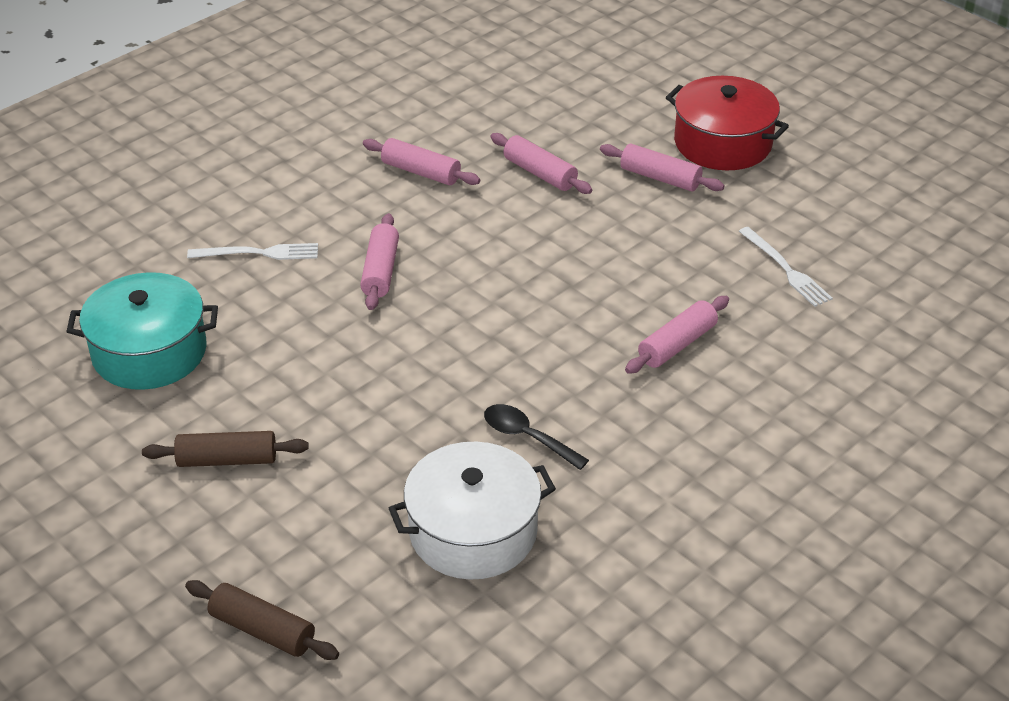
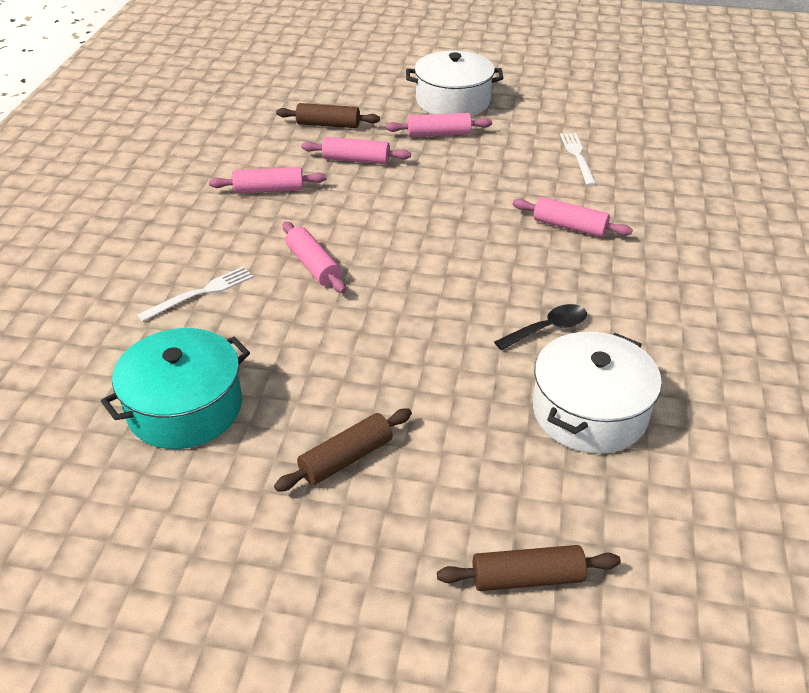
camera: 35 degrees left, 0 degrees up
black spoon [484,404,589,470] -> black spoon turned 150 degrees clockwise [494,304,587,350]
pink rolling pin [625,296,729,374] -> pink rolling pin turned 75 degrees counterclockwise [513,197,633,237]
red pot [666,76,789,170] -> white pot [406,50,503,116]
white fork [739,227,833,307] -> white fork turned 120 degrees counterclockwise [560,133,597,186]
none -> brown rolling pin [276,103,380,128]

